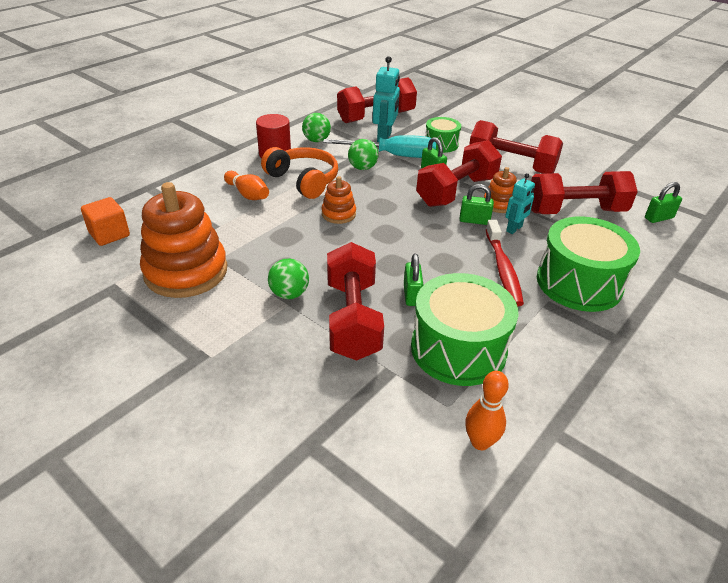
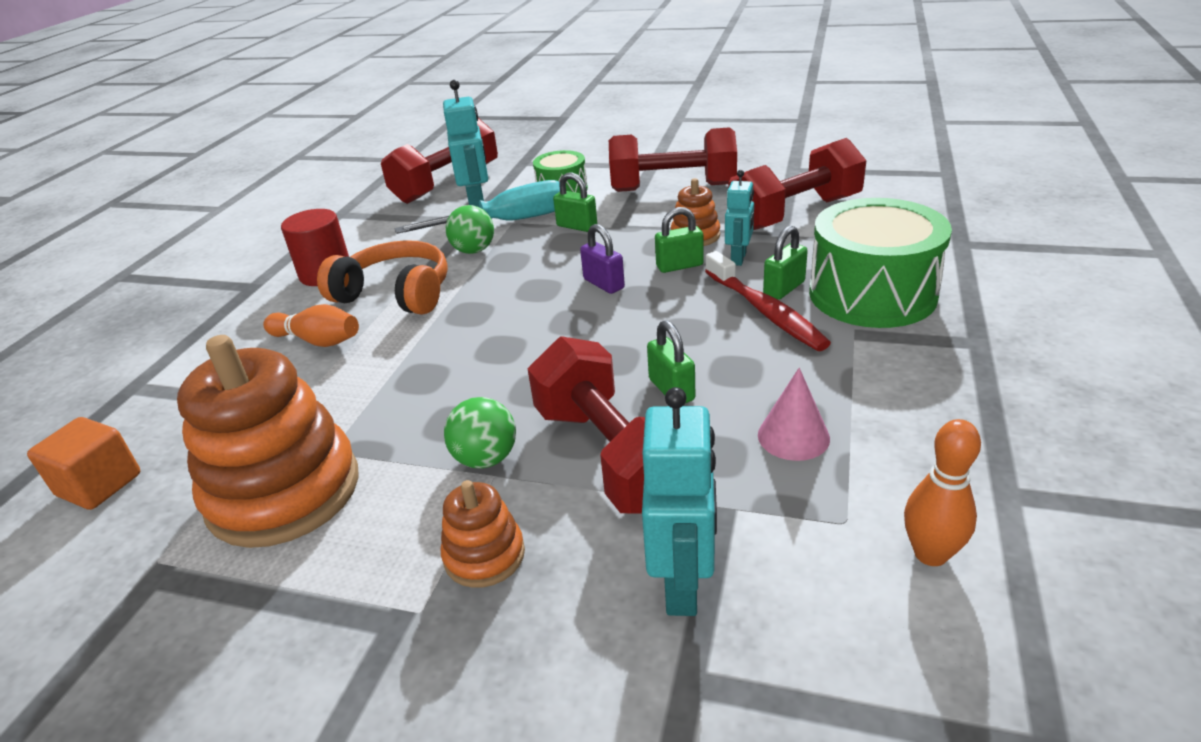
camera: 20 degrees left, 5 degrees down
green ball [302,113,331,142] -> none
orange stacking toy [322,176,356,224] -> orange stacking toy moved to [441,480,525,588]
green drum [411,273,518,386] -> pink cone [758,368,830,461]
red dumbbell [416,140,502,207] -> none
green padlock [645,182,682,223] -> green padlock moved to [763,226,808,300]
none -> purple padlock [580,224,625,294]
none -> turquoise robot [642,387,717,616]

